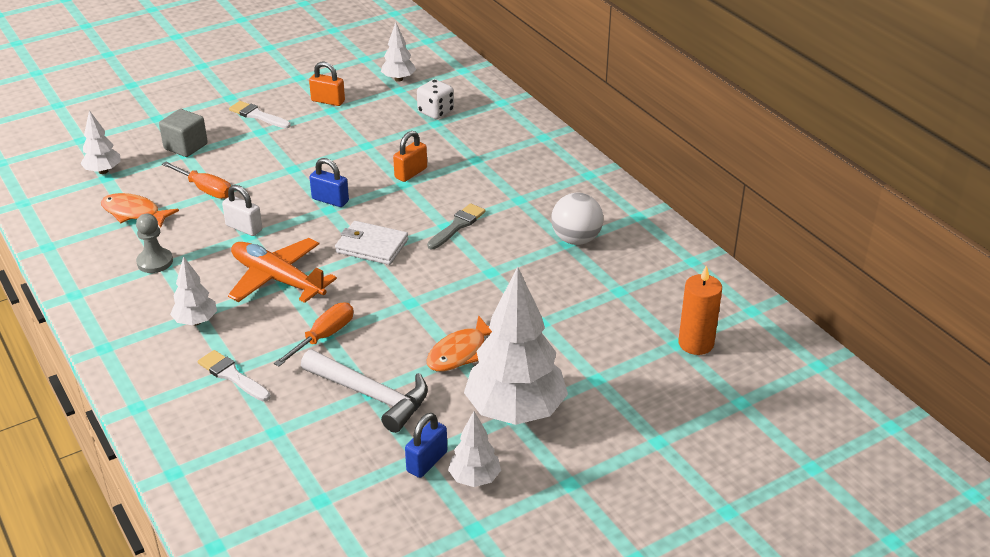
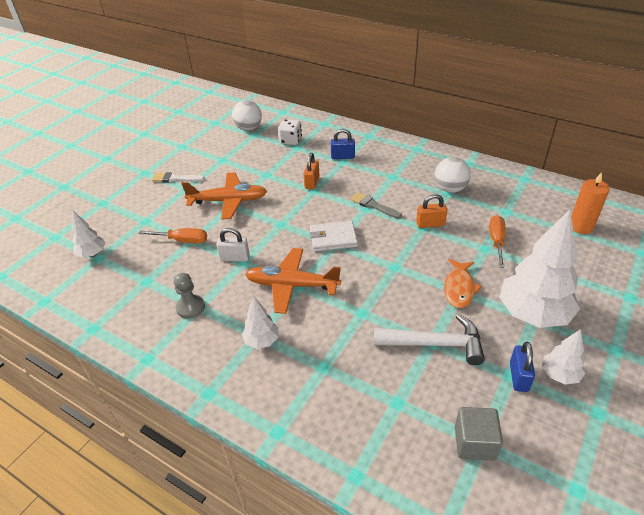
camera: 25 degrees left, 5 degrees up
orange fish [101,193,179,227] -> none
grey cube [159,109,208,157] -> grey cube moved to [455,407,503,461]
white brush [198,350,271,401] -> none
orange screwdriver [274,302,353,366] -> orange screwdriver moved to [489,215,506,268]
orange padlock [309,62,345,106] -> orange padlock moved to [416,194,447,228]
blue padlock [309,158,349,207] -> blue padlock moved to [331,129,355,159]
white tree [381,22,416,82] -> white ball [232,100,262,131]
grey brush [427,203,485,249] -> grey brush turned 60 degrees counterclockwise [350,192,402,219]
none -> orange plane [181,172,267,220]

